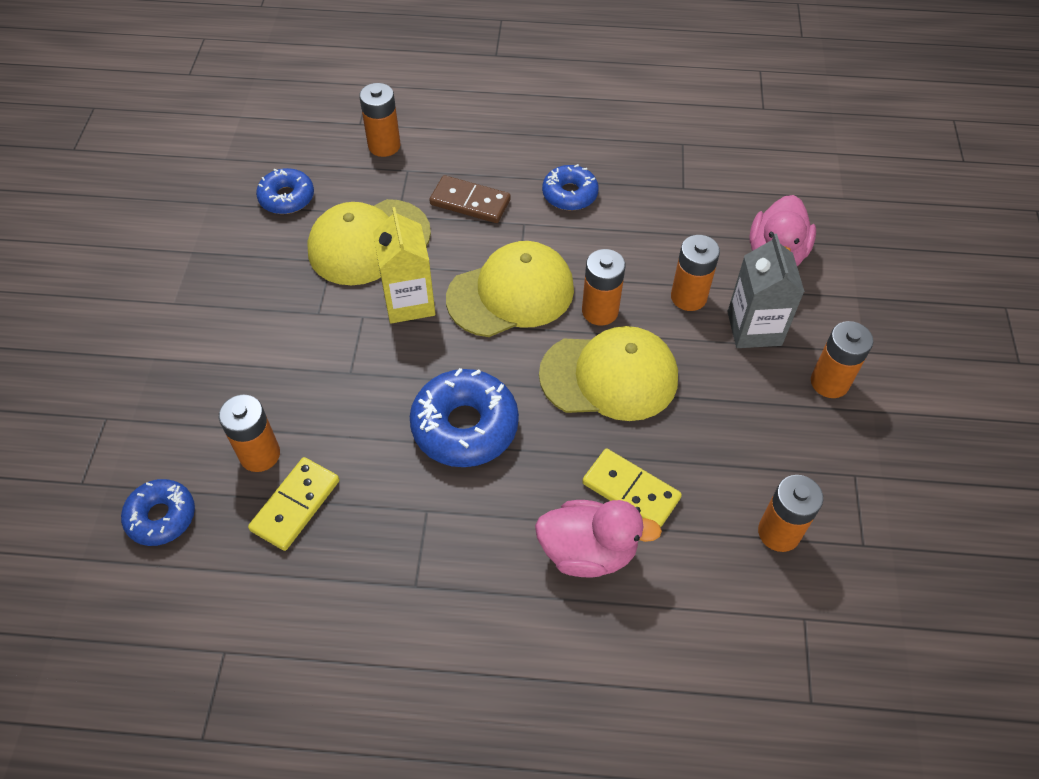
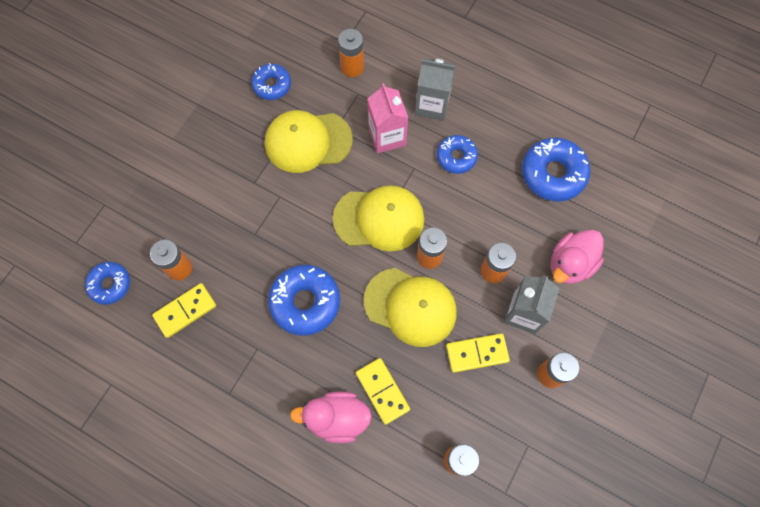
camera: 25 degrees right, 15 degrees up
yellow carton [373,207,435,323] -> none
brown domino [430,175,511,223] -> pink carton [367,83,408,154]
pink duck [535,500,662,578] -> pink duck turned 150 degrees clockwise [290,391,372,443]
none -> grey carton [415,58,456,121]
none -> yellow domino [446,333,510,373]
none -> blue donut [522,138,591,202]

